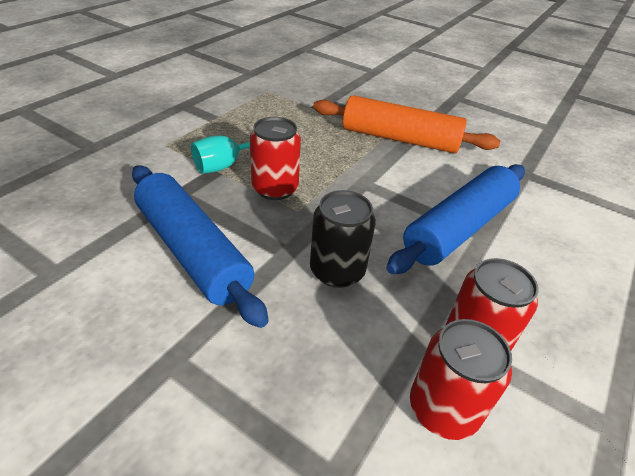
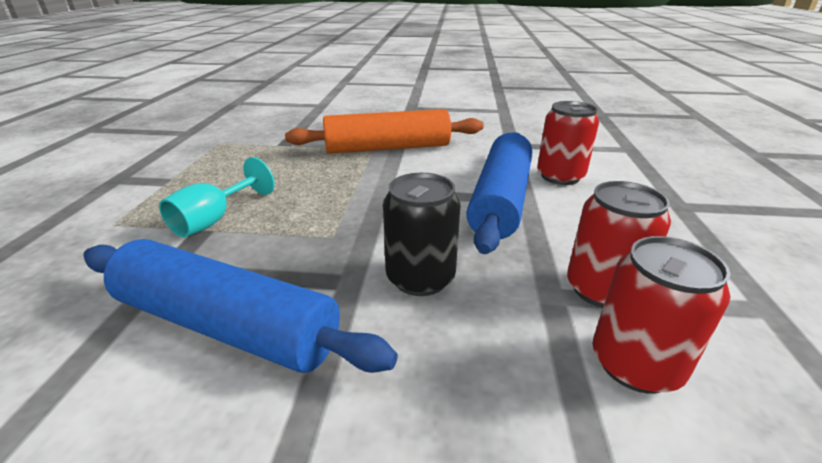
camera: 25 degrees left, 10 degrees down
red can [250,117,301,200] -> red can moved to [537,101,599,185]

